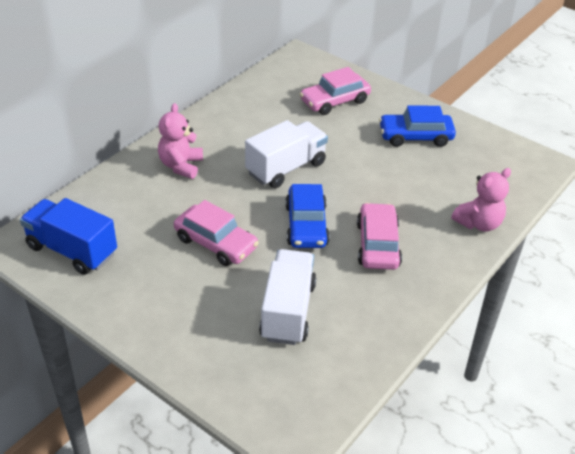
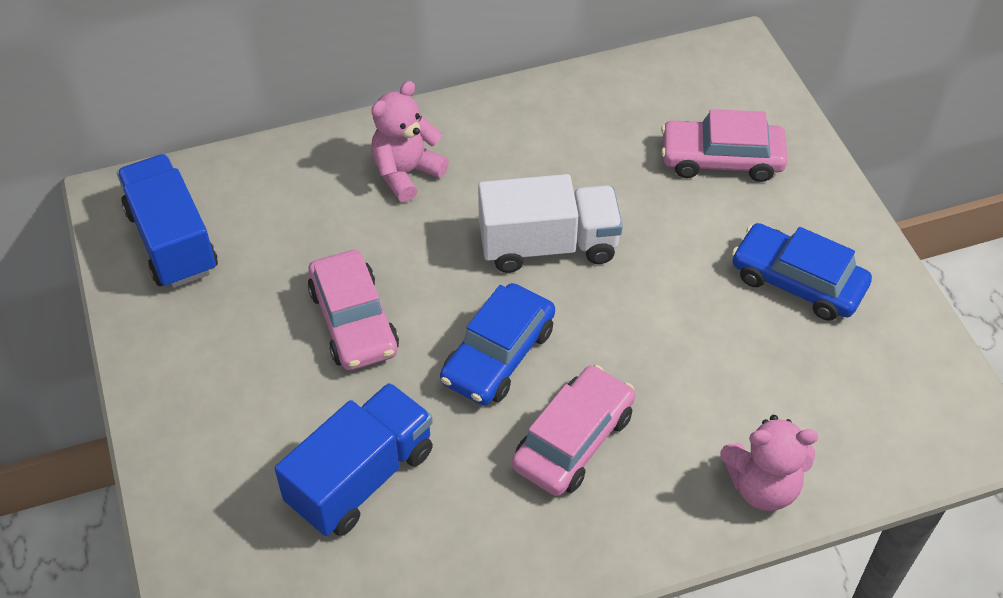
camera: 35 degrees right, 10 degrees up
white truck [259,249,316,345] -> blue truck [275,383,433,536]

